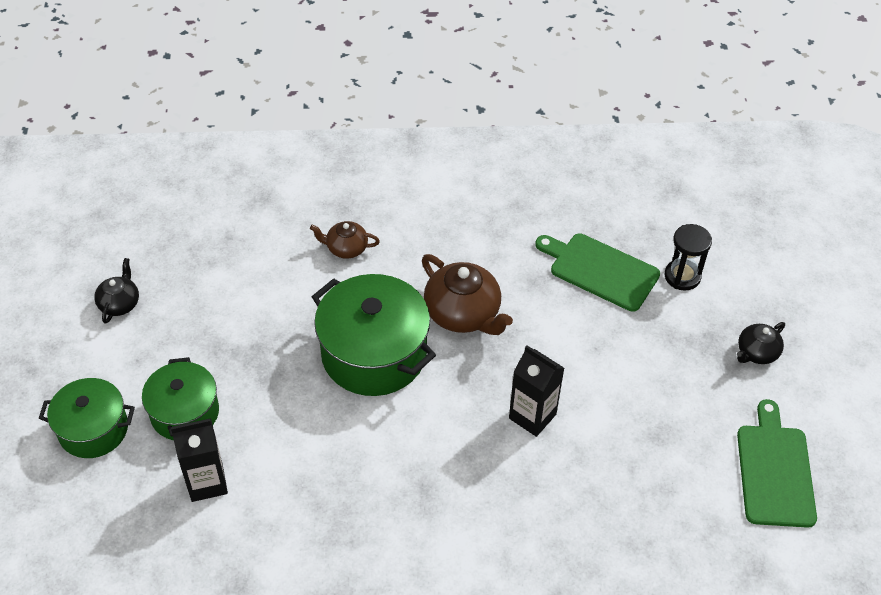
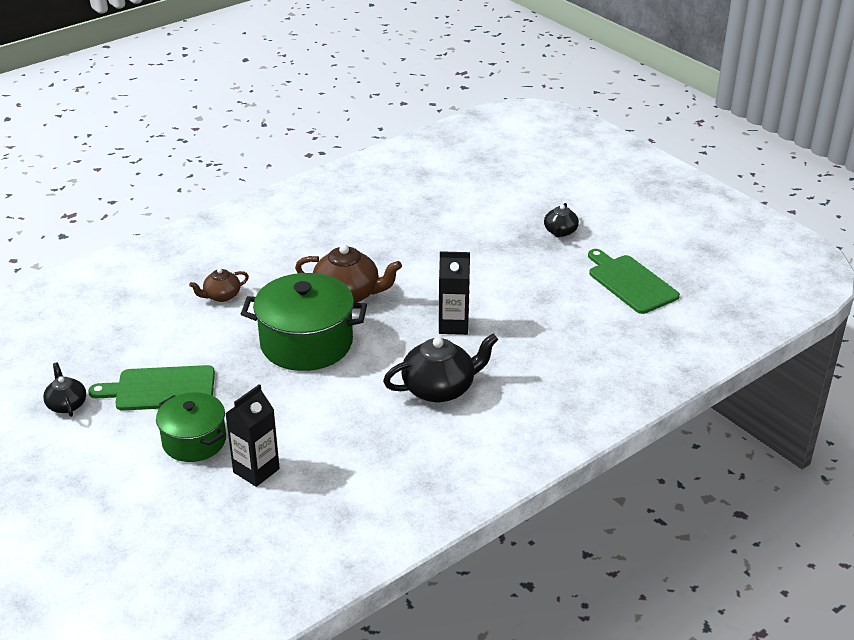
camera: 35 degrees left, 15 degrees down
green pot [39,378,135,458] -> none
green cutting board [535,233,660,312] -> green cutting board moved to [88,365,215,411]
black hourglass [665,224,712,291] -> none
none -> black teapot [383,334,498,402]

